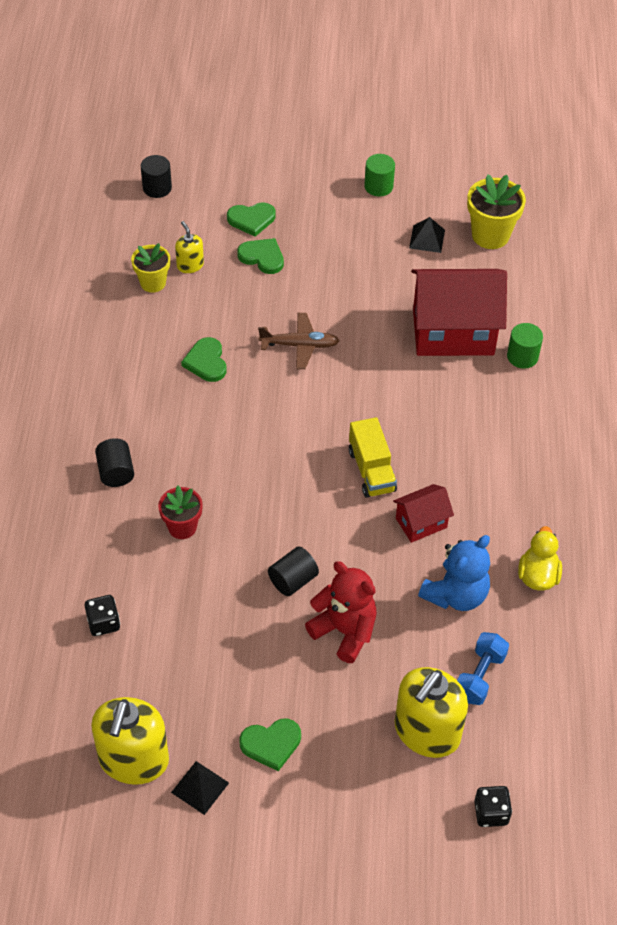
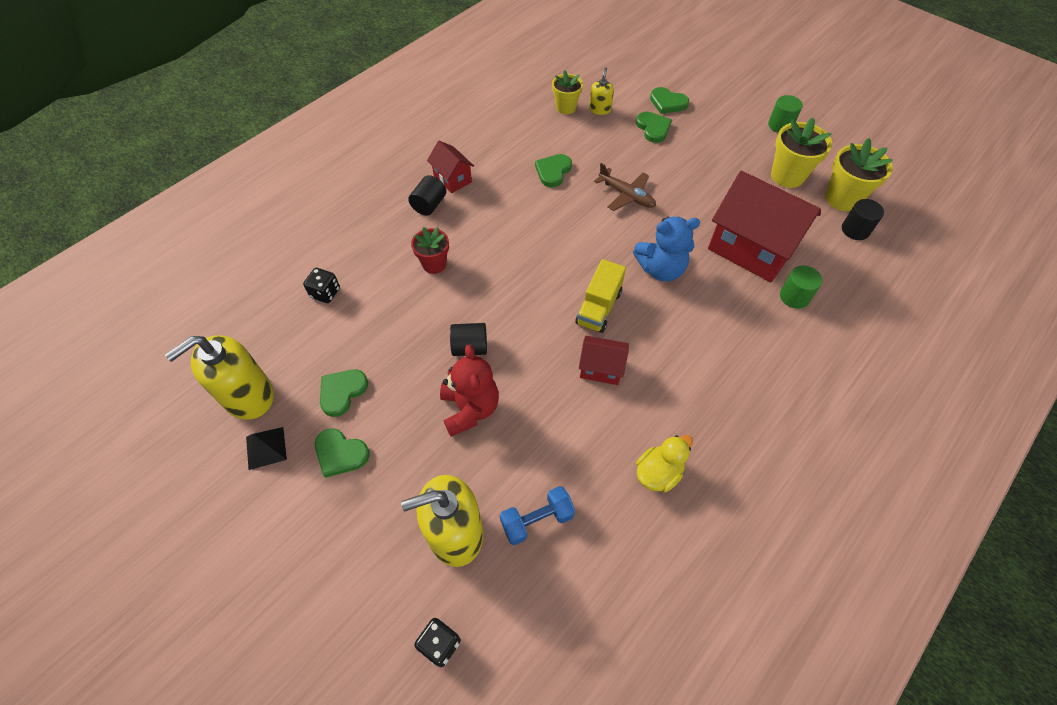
camera: 40 degrees right, 5 degrees up
black cylinder [141,155,172,198] -> black cylinder moved to [842,199,884,240]
black pyramid [409,217,445,253] -> yellow flower pot [771,118,832,188]
blue teddy bear [418,535,490,611] -> blue teddy bear moved to [633,217,700,281]
none -> green heart [320,369,368,417]
none -> red house [427,141,474,193]

